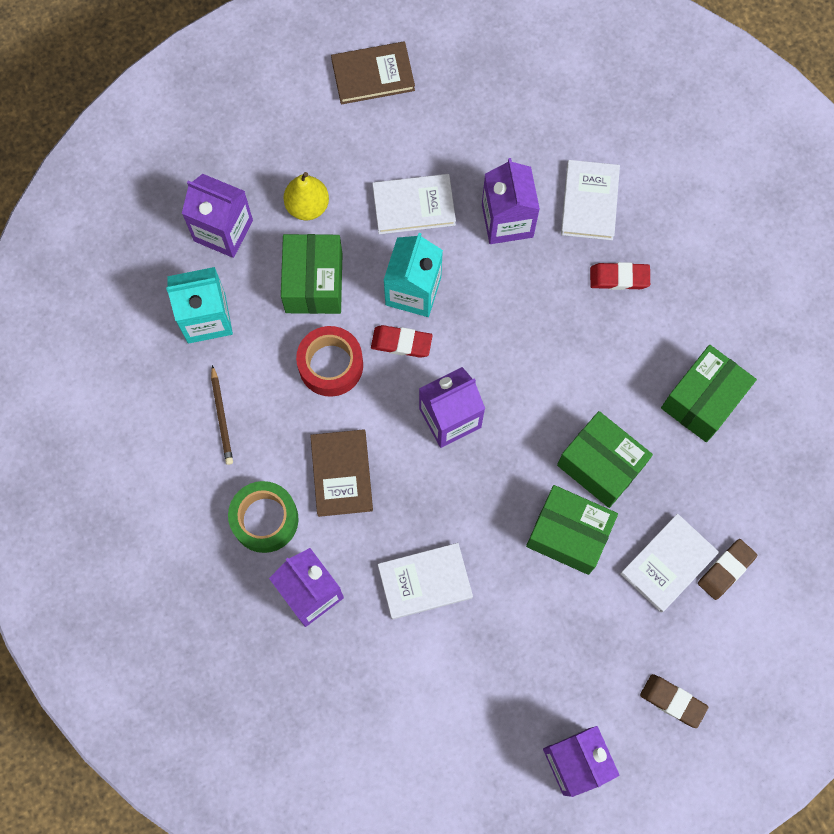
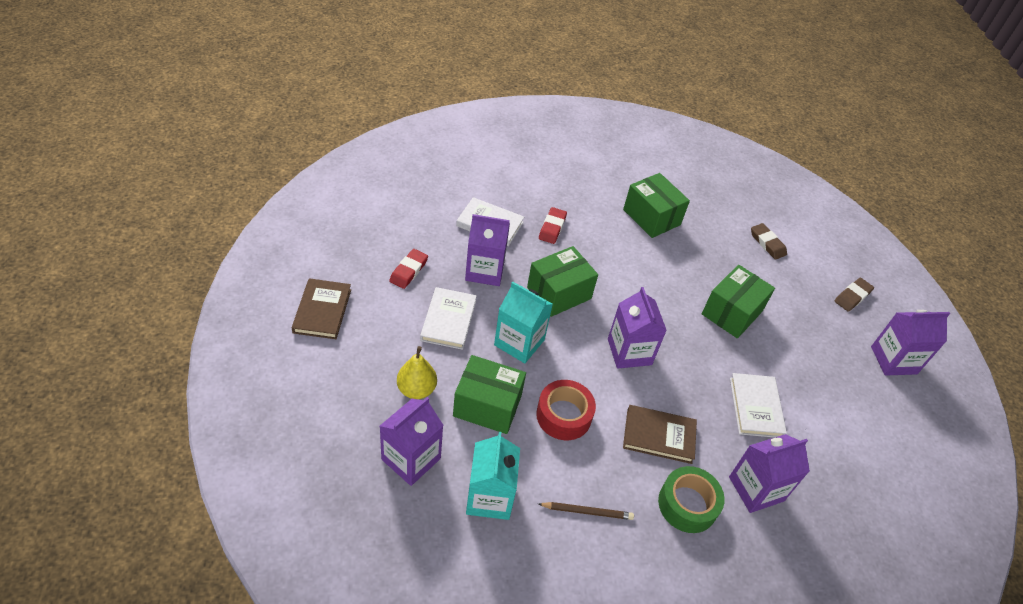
camera: 80 degrees left, 25 degrees down
red eraser [371,325,433,358] -> red eraser moved to [389,249,428,289]
green box [557,411,653,508] -> green box moved to [527,246,598,317]
white book [620,514,719,613] -> none

